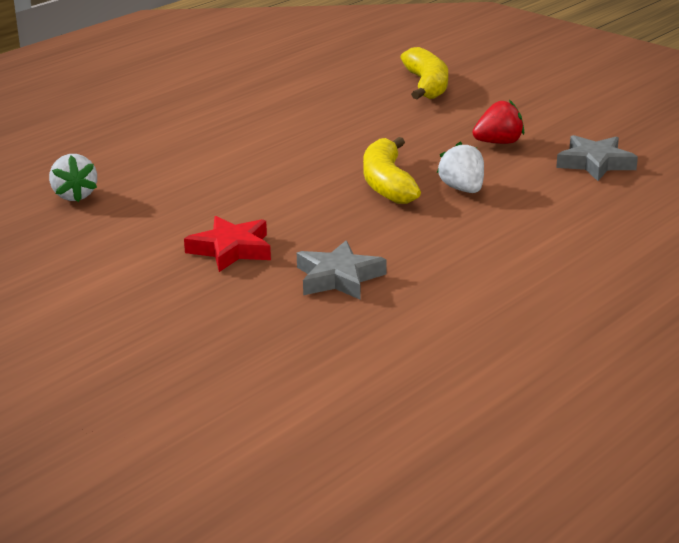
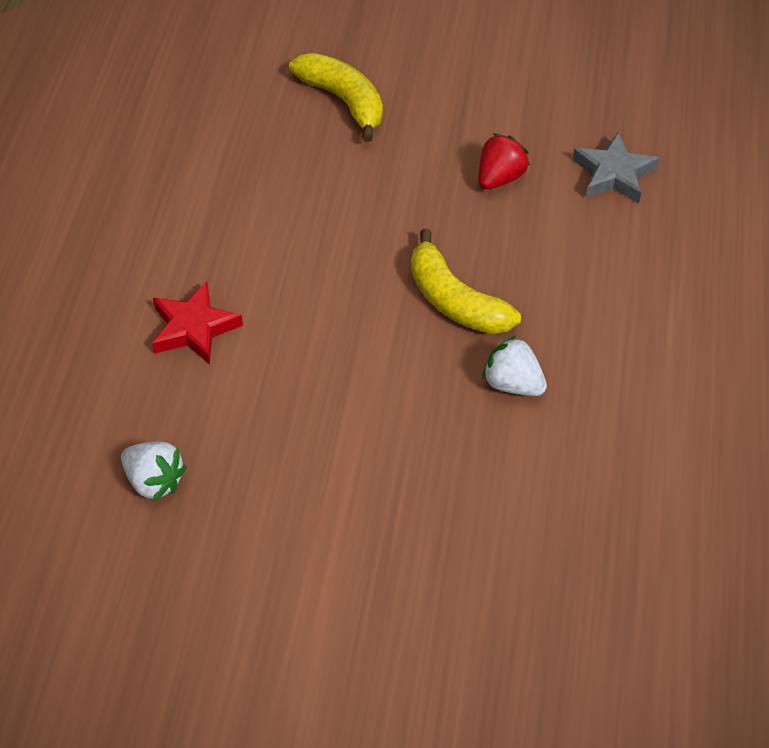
camera: 35 degrees left, 25 degrees up
red star [184,216,271,272] -> red star moved to [152,282,243,365]
grey star [297,240,387,300] -> none
white strawberry [437,142,484,193] -> white strawberry moved to [482,336,547,396]

